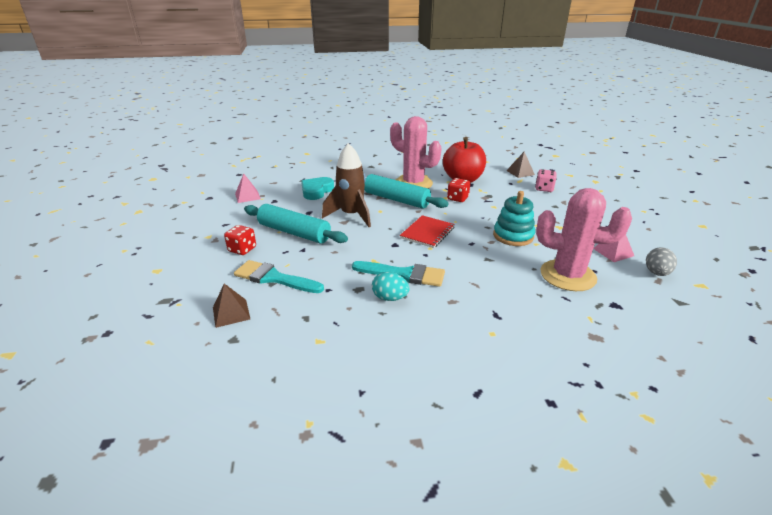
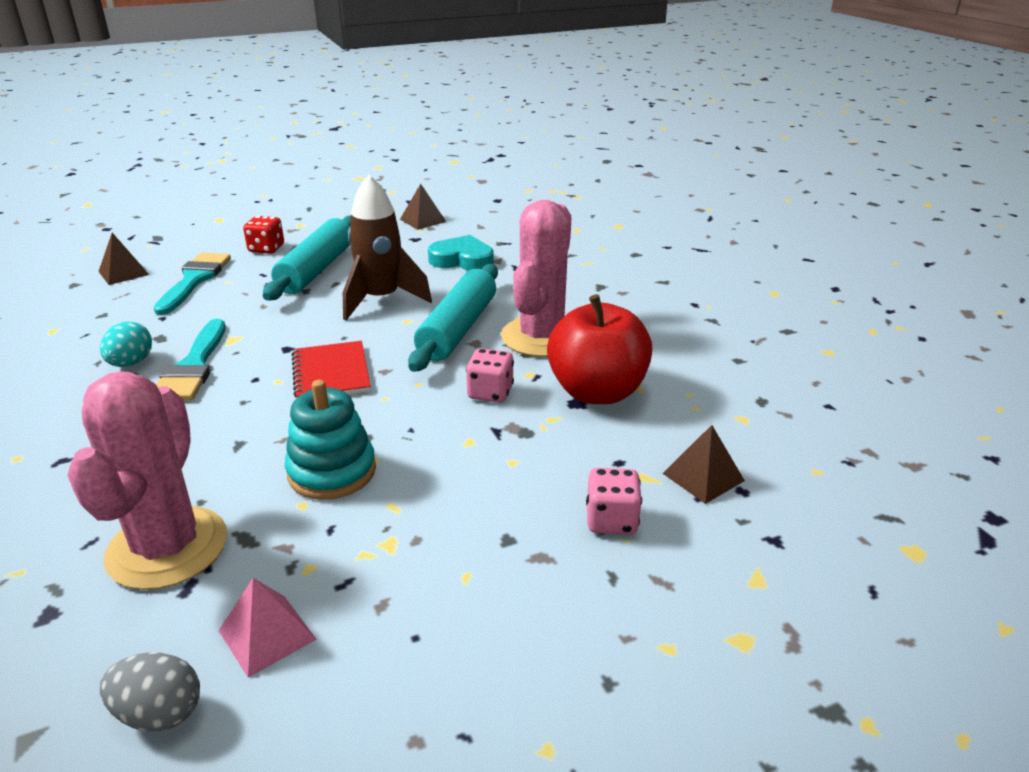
camera: 75 degrees right, 0 degrees up
pink pyramid [235,173,261,203] -> brown pyramid [400,184,446,230]
red notebook [400,215,455,248] -> red notebook turned 60 degrees clockwise [292,341,371,398]
red dice [447,178,470,202] -> pink dice [466,348,514,403]

